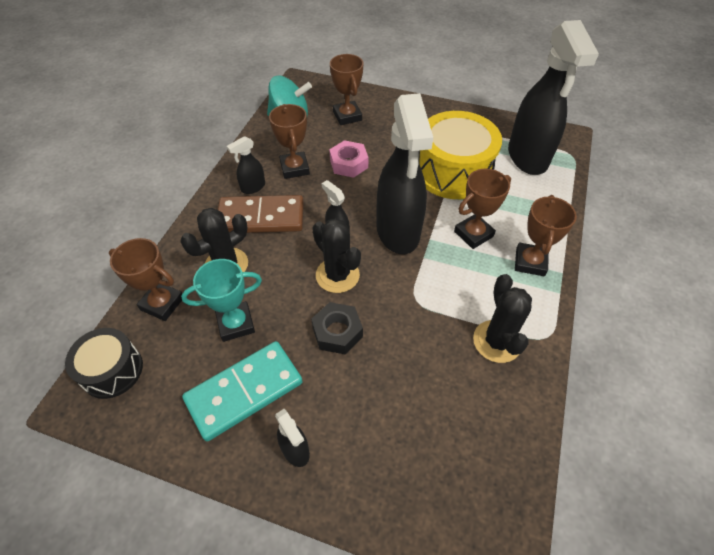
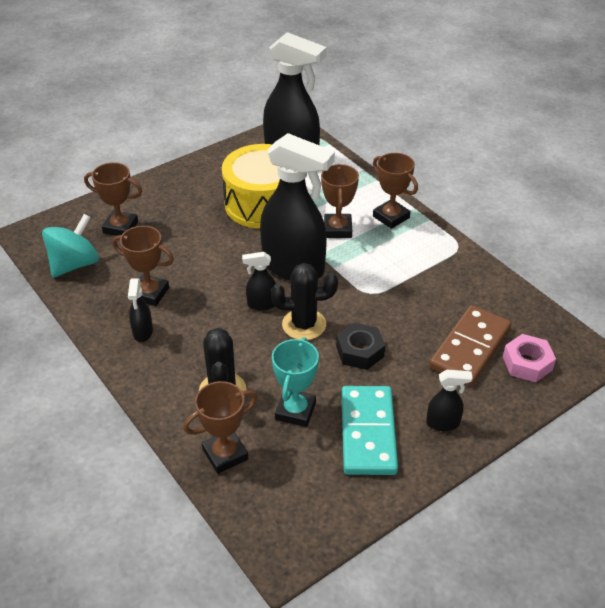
camera: 55 degrees left, 10 degrees down
black drum [65,328,143,399] -> none
brown domino [218,195,304,233] -> brown domino moved to [429,305,512,386]
pink nut [329,140,369,178] -> pink nut moved to [503,334,556,382]
black cactus [473,274,532,363] -> none

